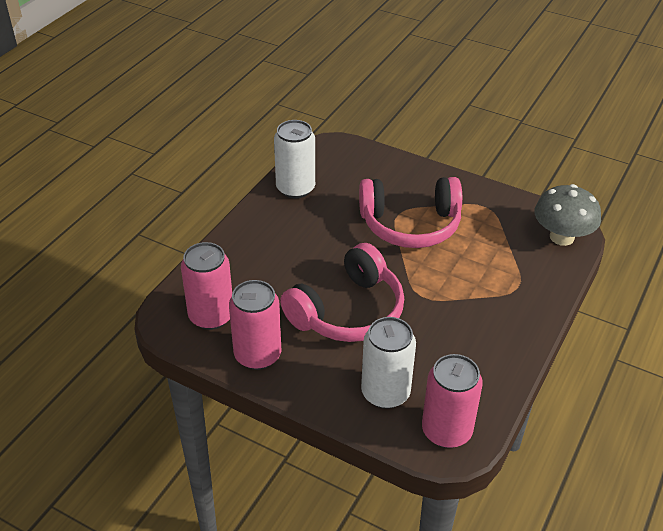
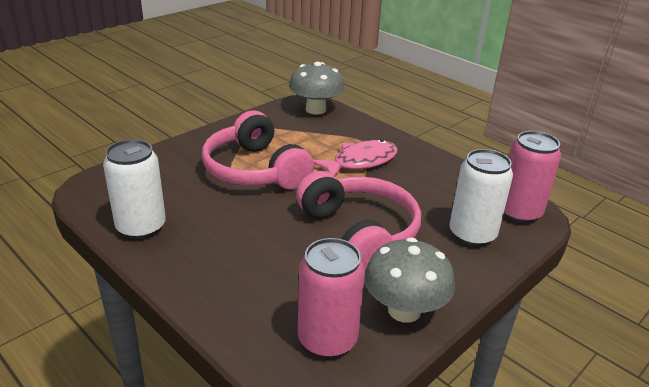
camera: 75 degrees left, 10 degrees down
pink can [229,280,281,370] -> grey mushroom [364,237,455,323]
pink headphones [359,177,462,248] -> pink headphones turned 135 degrees clockwise [202,110,314,189]
none -> pink fish [313,139,397,176]

